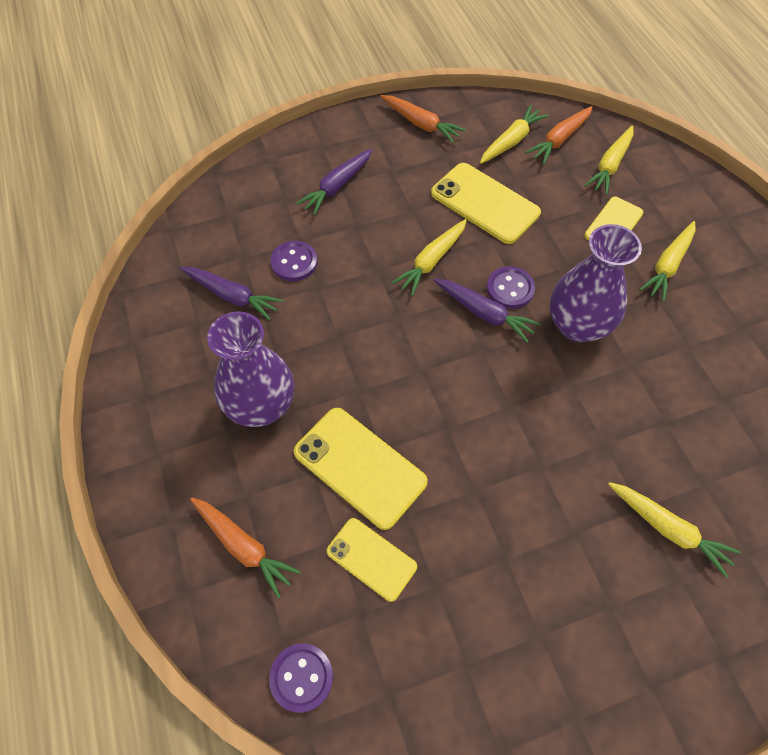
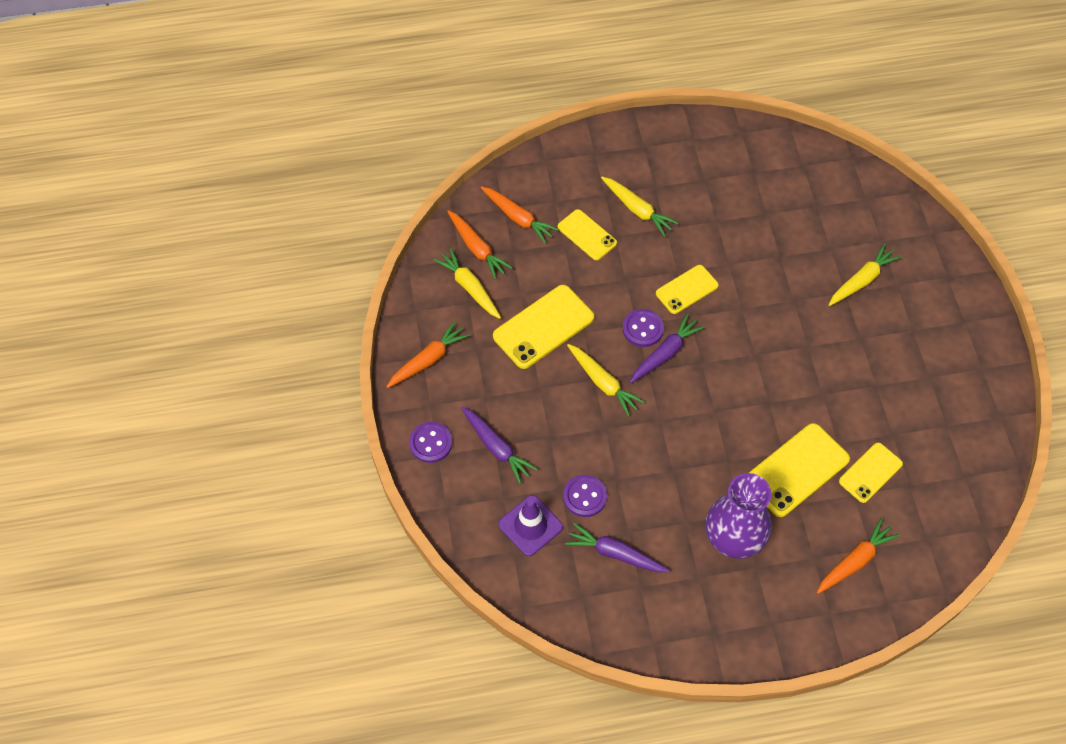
camera: 80 degrees left, 0 degrees up
purple carrot [180,267,283,321] -> purple carrot turned 105 degrees counterclockwise [565,523,670,572]
purple button [269,643,333,713] -> purple button moved to [409,422,452,463]
purple vase [550,224,642,342] -> yellow phone [656,265,719,314]
yellow carrot [585,126,634,195] -> orange carrot [481,186,559,244]
none -> purple traffic cone [498,495,563,556]

